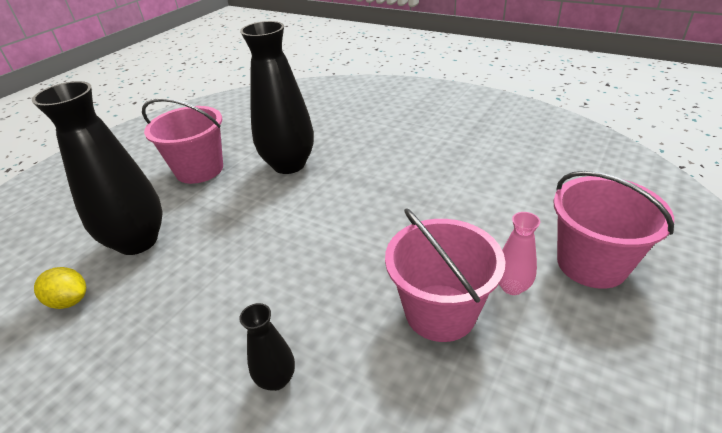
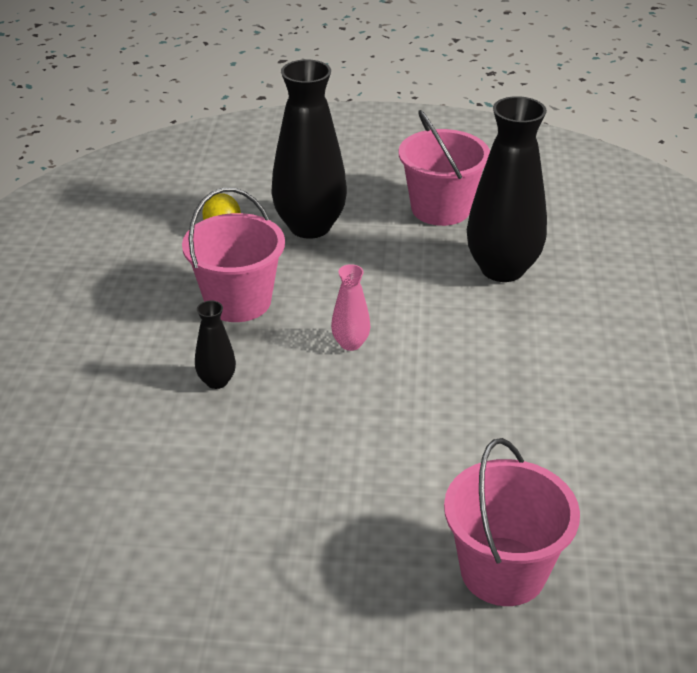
camera: 60 degrees right, 0 degrees up
pink bucket [385,208,506,342] -> pink bucket moved to [182,188,285,322]
pink vase [499,212,540,295] -> pink vase moved to [331,264,370,351]

